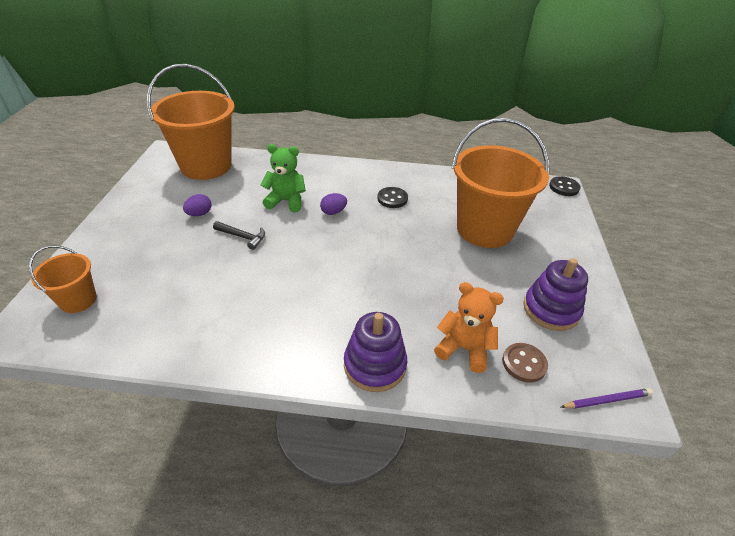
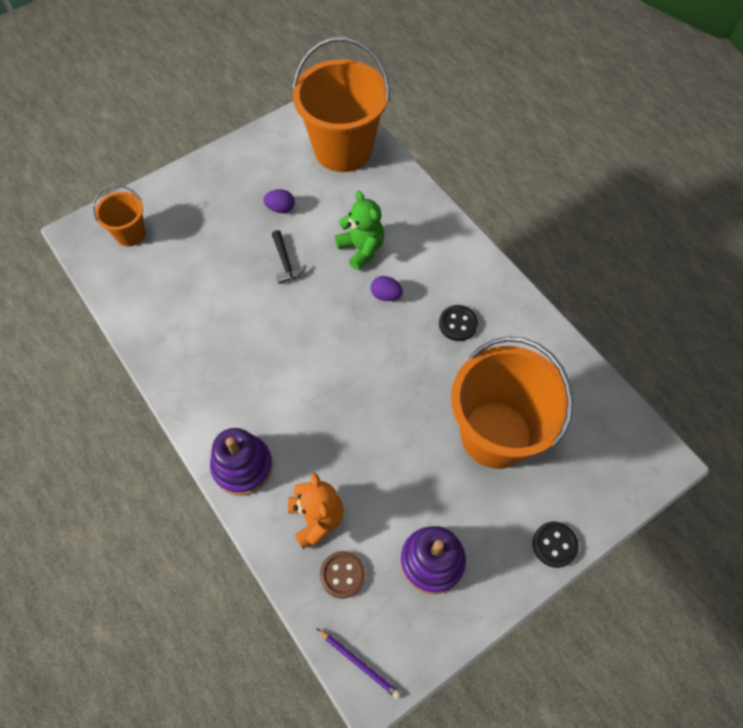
camera: 50 degrees right, 20 degrees up
black button [549,176,581,196] -> black button moved to [532,522,579,568]

